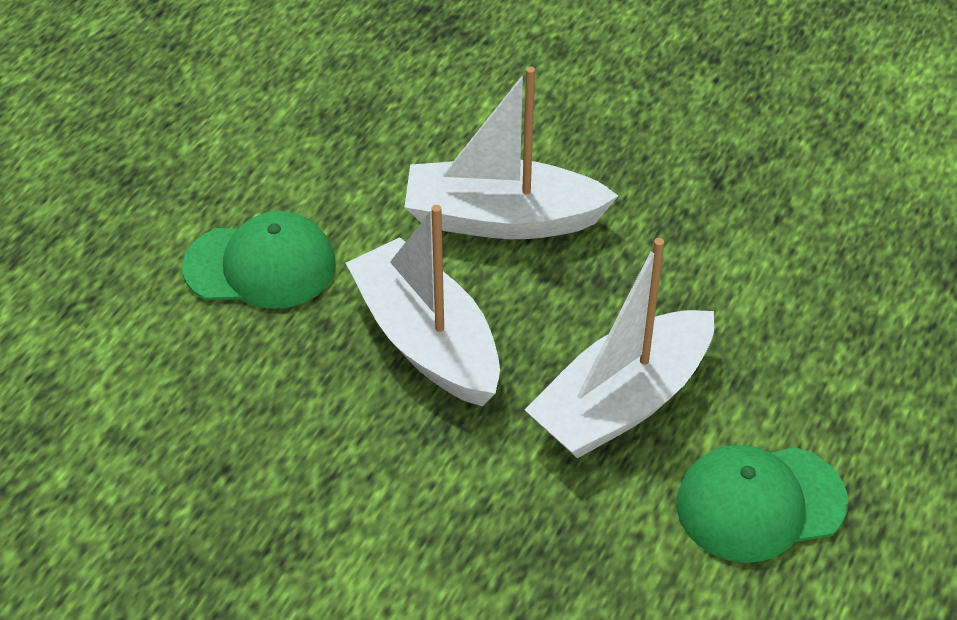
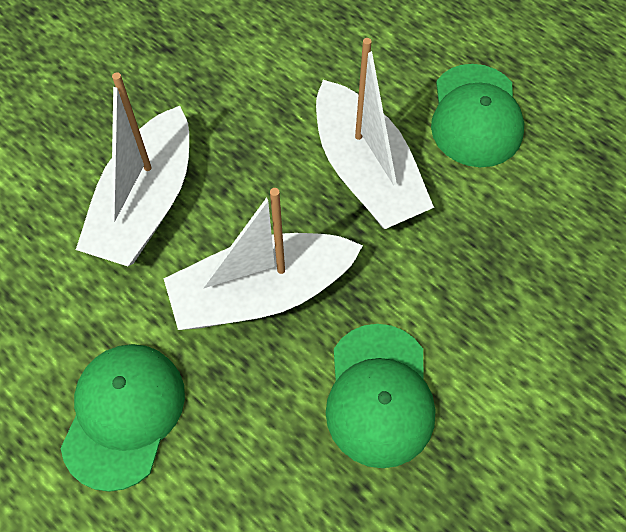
camera: 75 degrees left, 15 degrees up
none -> green cap [326,324,435,468]

